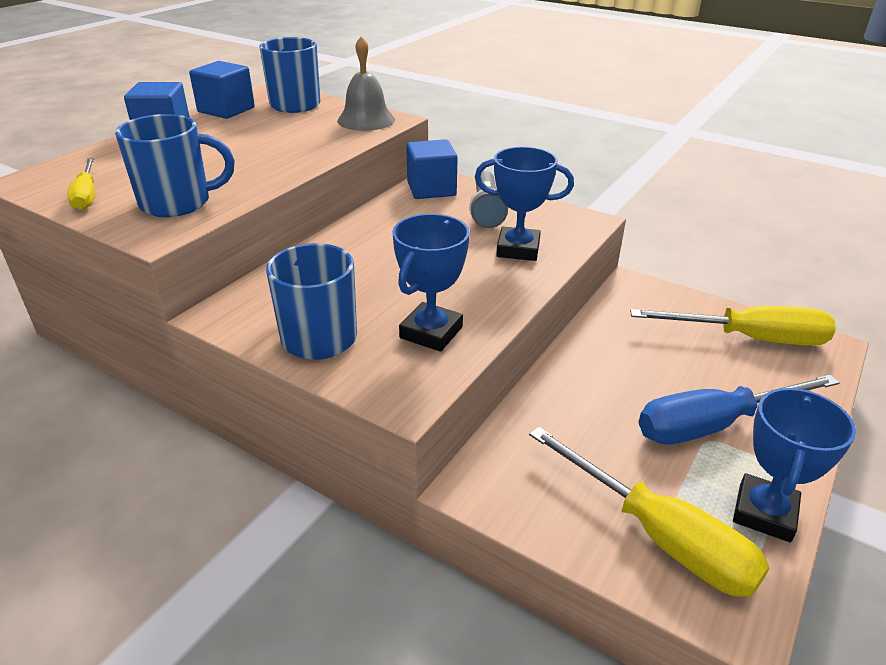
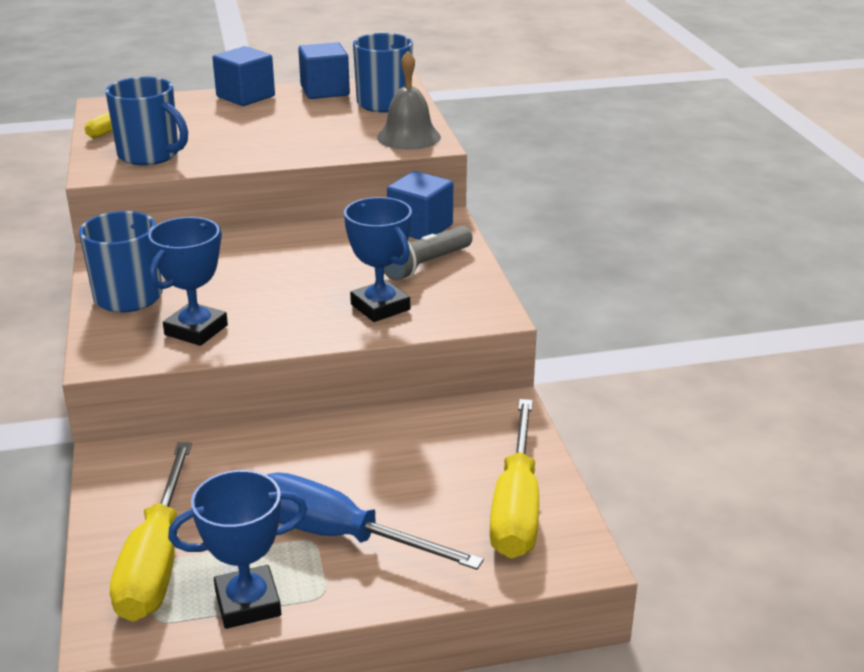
camera: 45 degrees right, 5 degrees down
blue trophy [392,214,470,352] -> blue trophy turned 45 degrees counterclockwise [148,217,228,346]
yellow screwdriver [630,306,836,346] -> yellow screwdriver turned 45 degrees clockwise [490,399,539,559]

